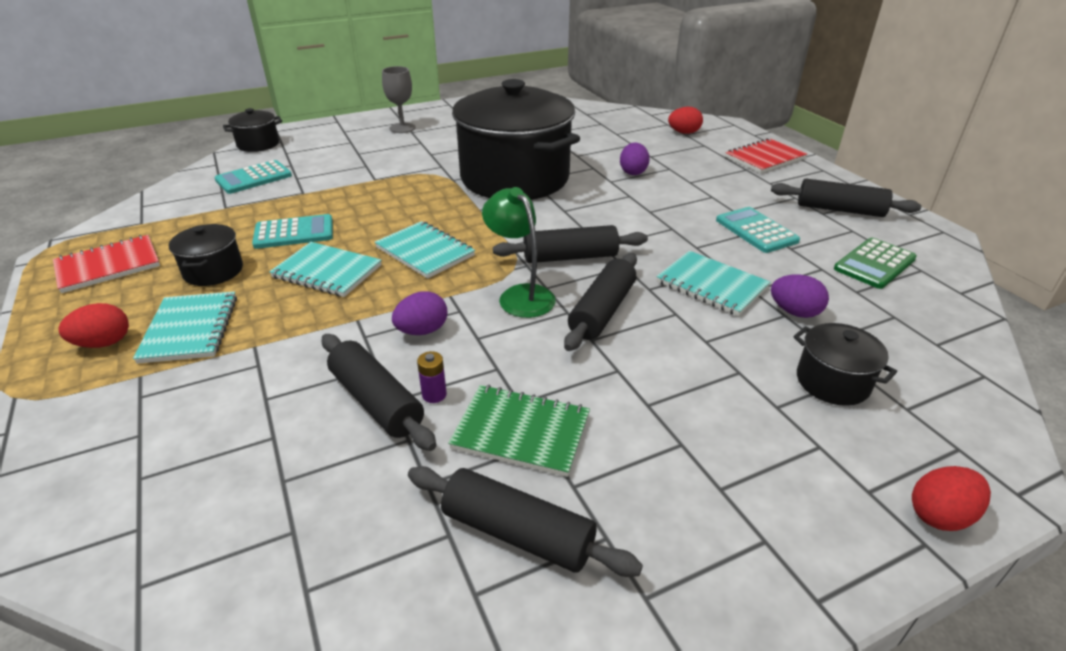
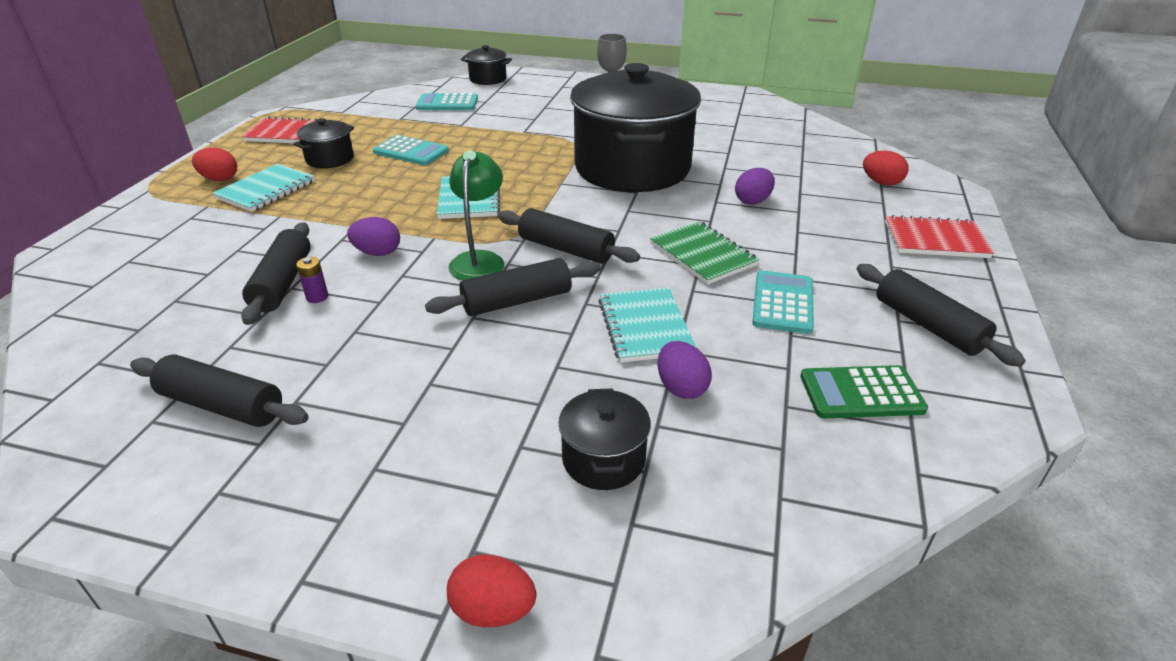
camera: 40 degrees right, 0 degrees up
turquoise notebook [269,242,381,297] -> none
black rolling pin [408,466,643,577] -> black rolling pin turned 45 degrees counterclockwise [130,355,309,427]
green notebook [448,385,590,477] -> green notebook moved to [650,221,759,285]

